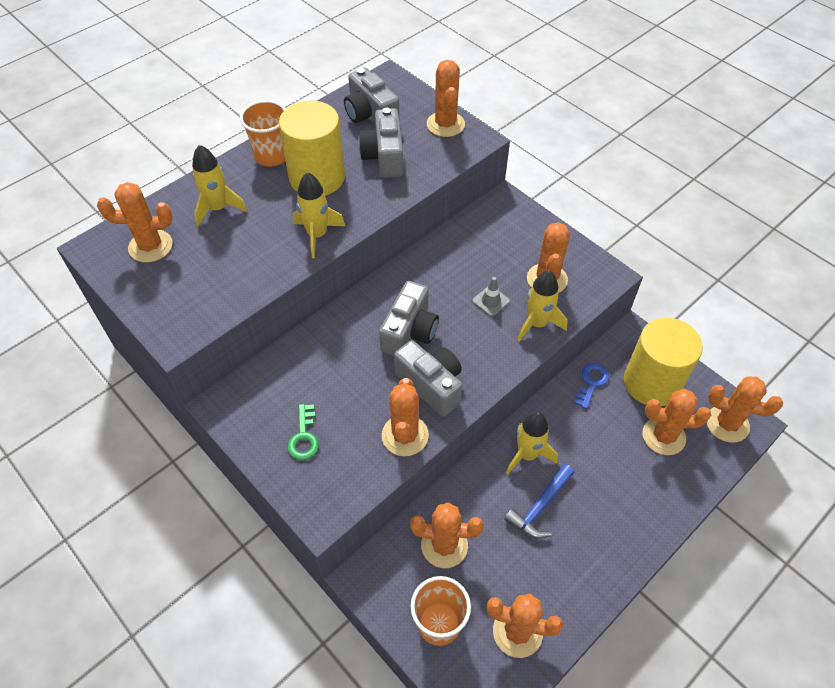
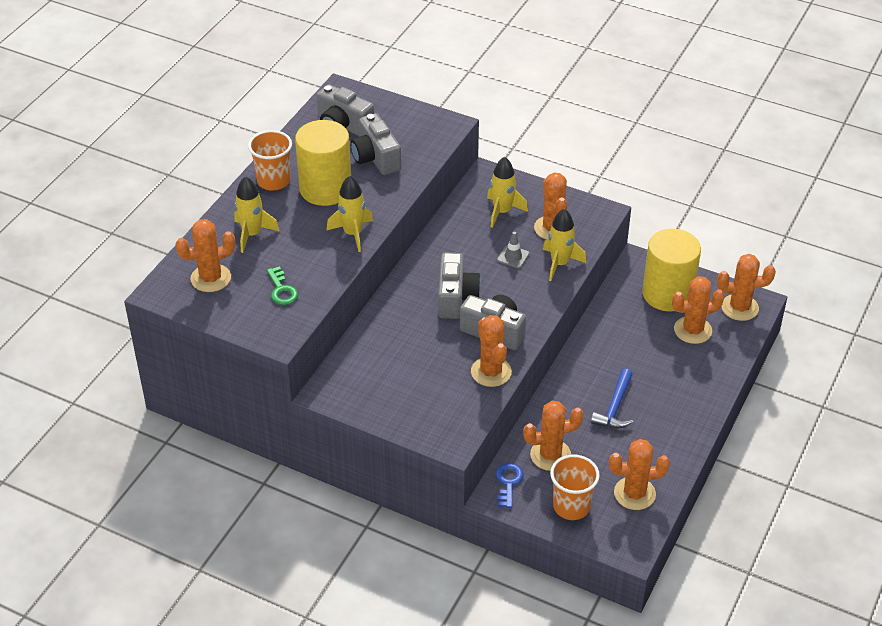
camera: 20 degrees left, 10 degrees down
green key [287,404,319,460] -> green key moved to [267,266,298,305]
orange cactus [427,60,465,137] -> none
yellow rocket [506,411,558,475] -> yellow rocket moved to [487,157,528,228]
blue key [574,363,609,409] -> blue key moved to [496,463,523,508]

